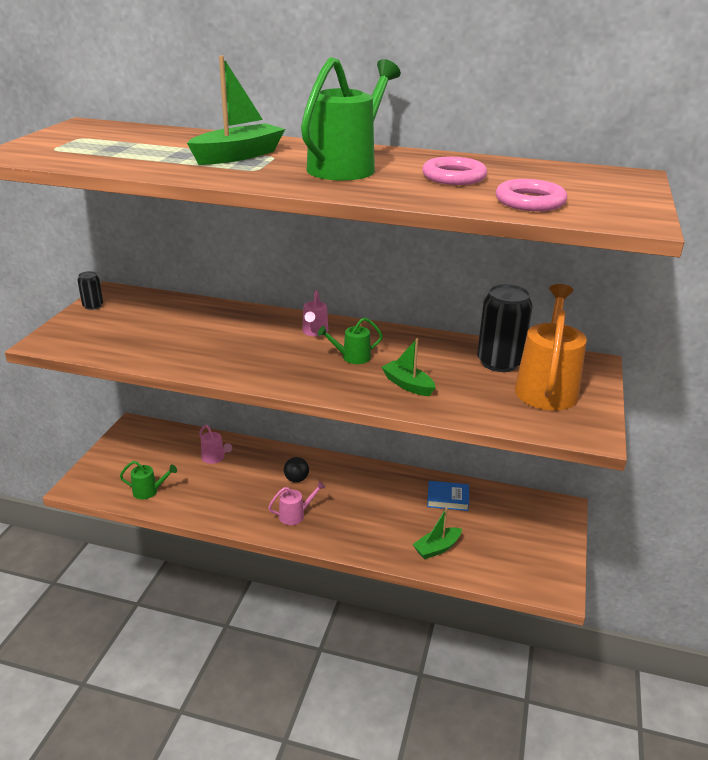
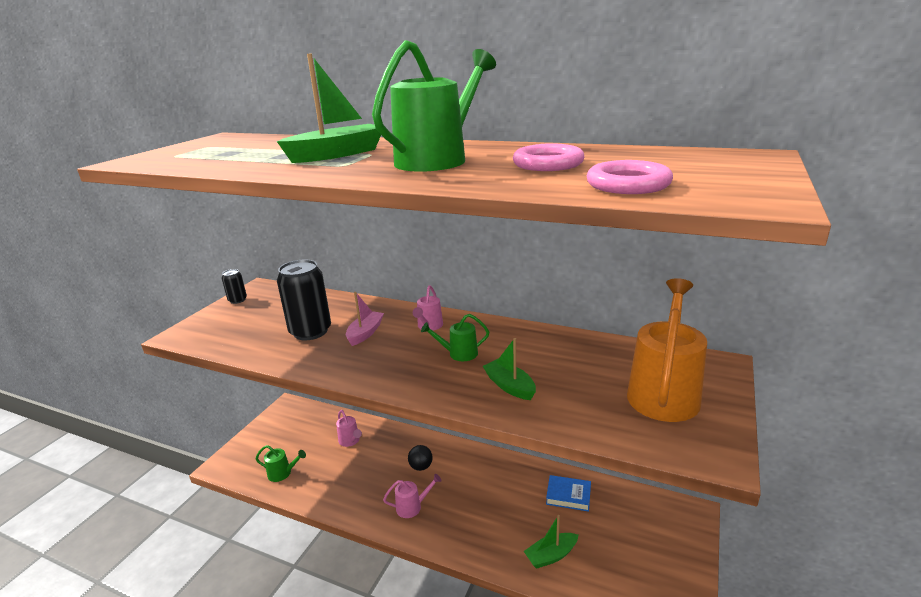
camera: 10 degrees right, 5 degrees down
black can [477,284,533,372] -> black can moved to [277,260,331,340]
none -> pink boat [346,292,384,346]

